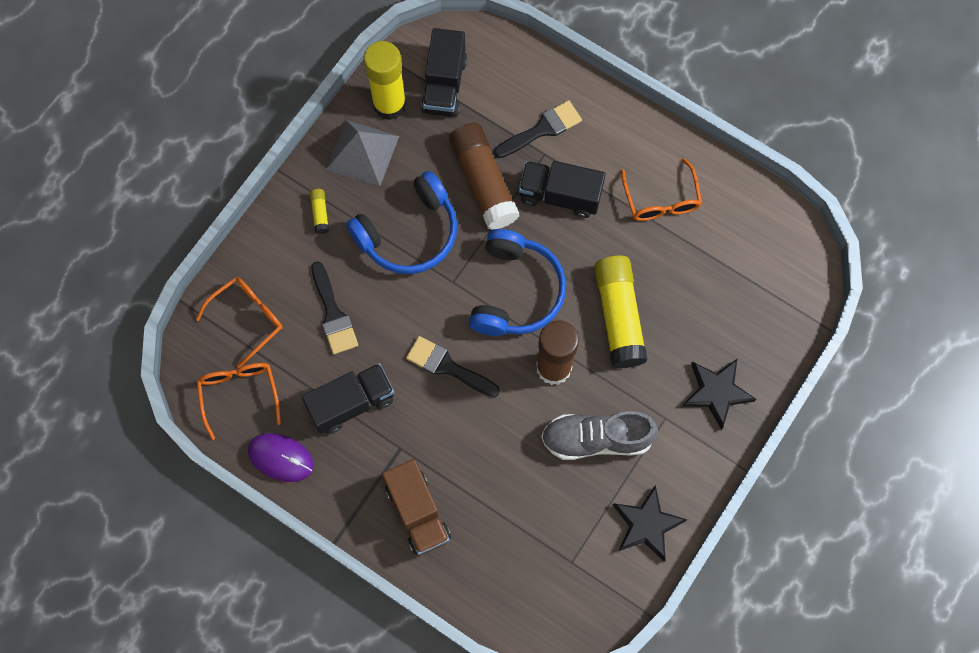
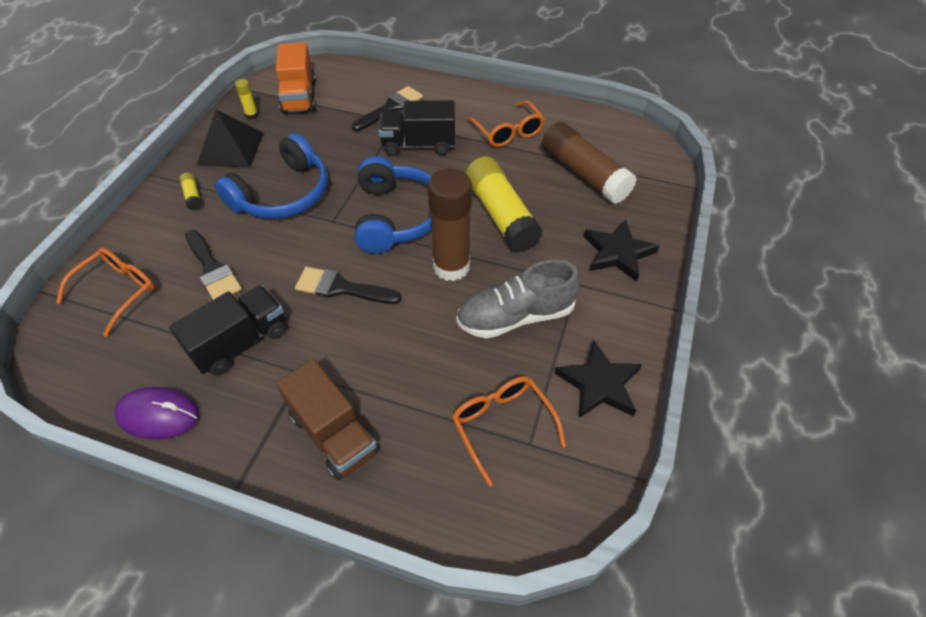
camera: 15 degrees left, 20 degrees down
orange glasses [197,363,281,440] -> orange glasses moved to [452,376,566,487]
grey pyramid [326,120,399,186] -> black pyramid [196,109,264,168]
yellow glue stick [364,41,407,120] -> yellow glue stick [235,79,258,120], size x0.41
black truck [421,28,467,117] -> orange truck [276,42,316,114]
brown glue stick [449,123,519,230] -> brown glue stick moved to [542,122,637,204]

